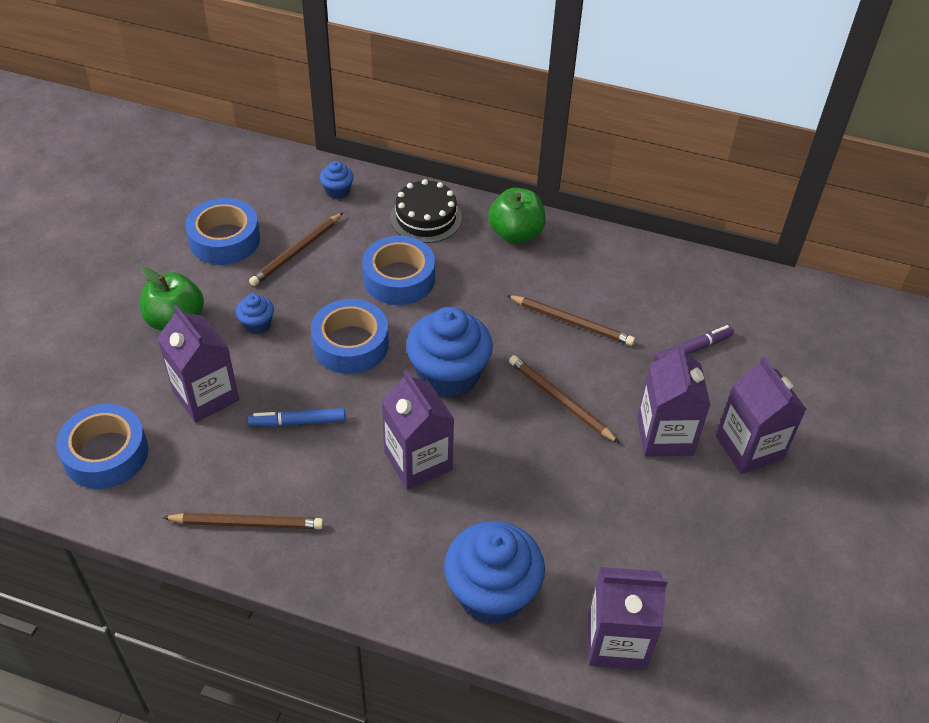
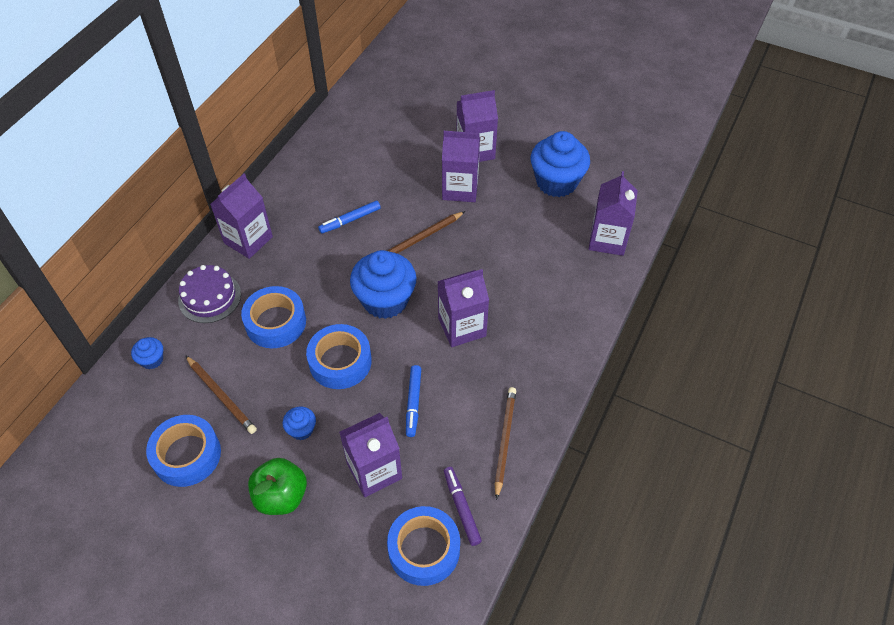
camera: 80 degrees left, 5 degrees up
black cake [390,179,462,243] -> purple cake [178,265,241,323]
blue cupcake [444,521,545,624] -> blue cupcake moved to [531,131,590,197]
green apple [488,188,546,244] -> purple carton [210,174,273,259]
brown pencil [507,295,635,346] -> blue marker [318,201,381,234]
purple marker [654,325,734,361] -> purple marker moved to [444,467,482,546]

